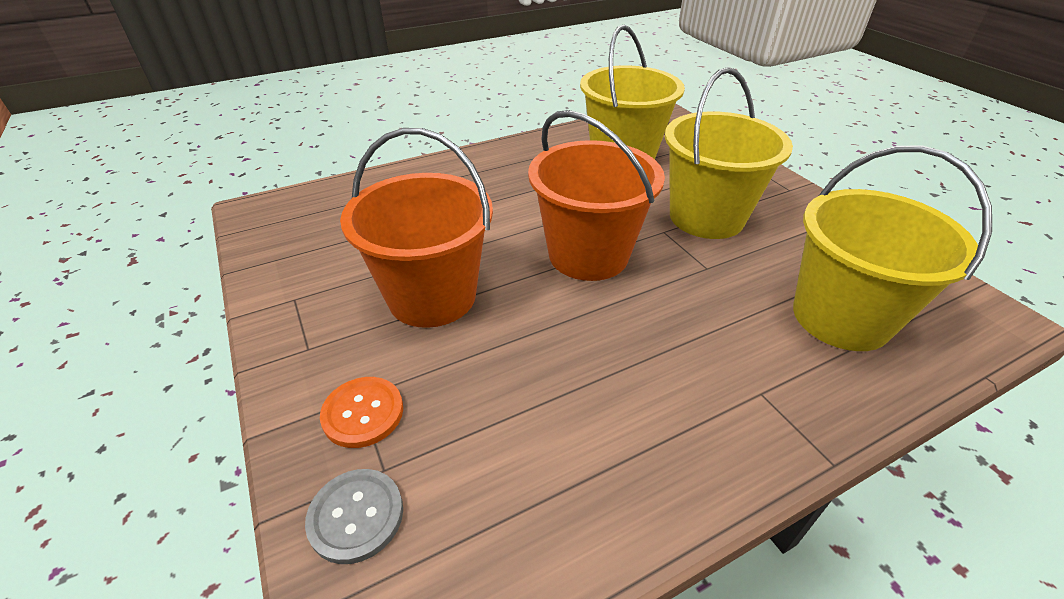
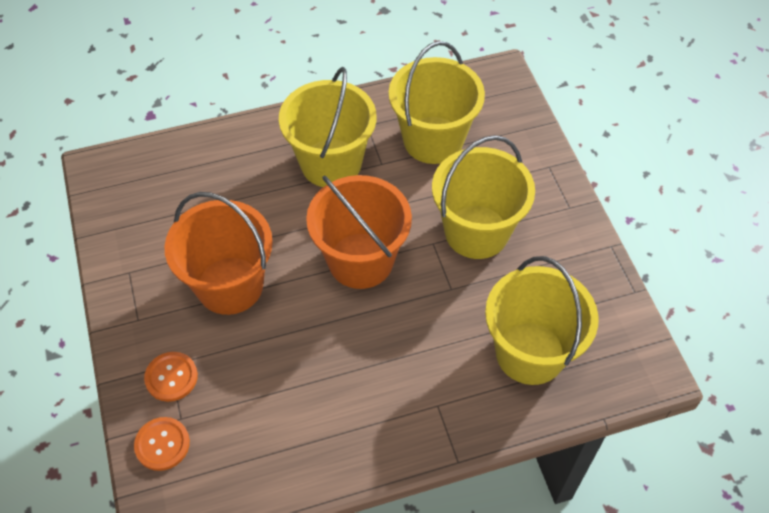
camera: 10 degrees right, 15 degrees up
grey button [305,469,403,564] -> orange button [134,417,190,471]
none -> yellow bucket [279,67,376,187]

